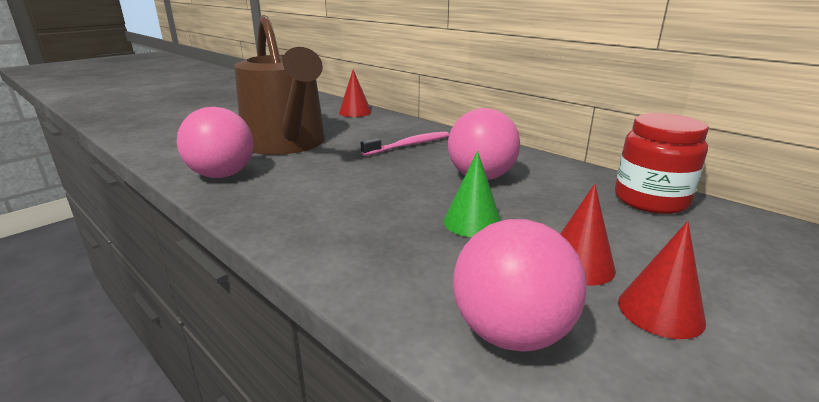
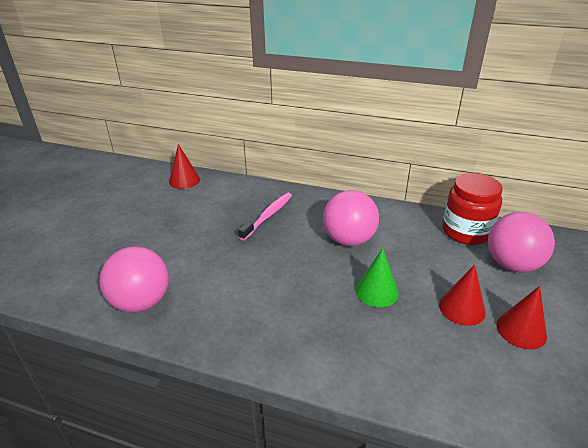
camera: 25 degrees left, 10 degrees up
brown watering can [234,15,325,155] -> none
pink ball [453,219,587,352] -> pink ball moved to [488,212,555,272]

